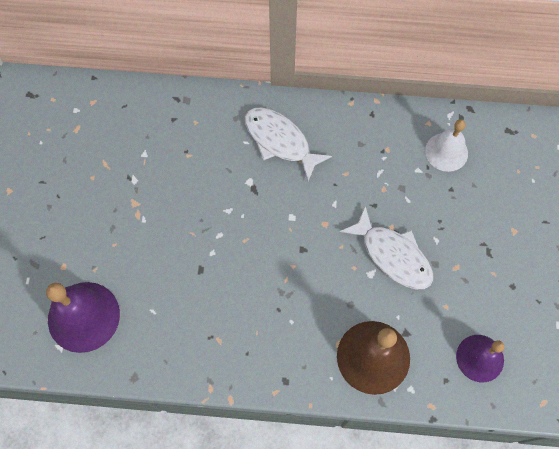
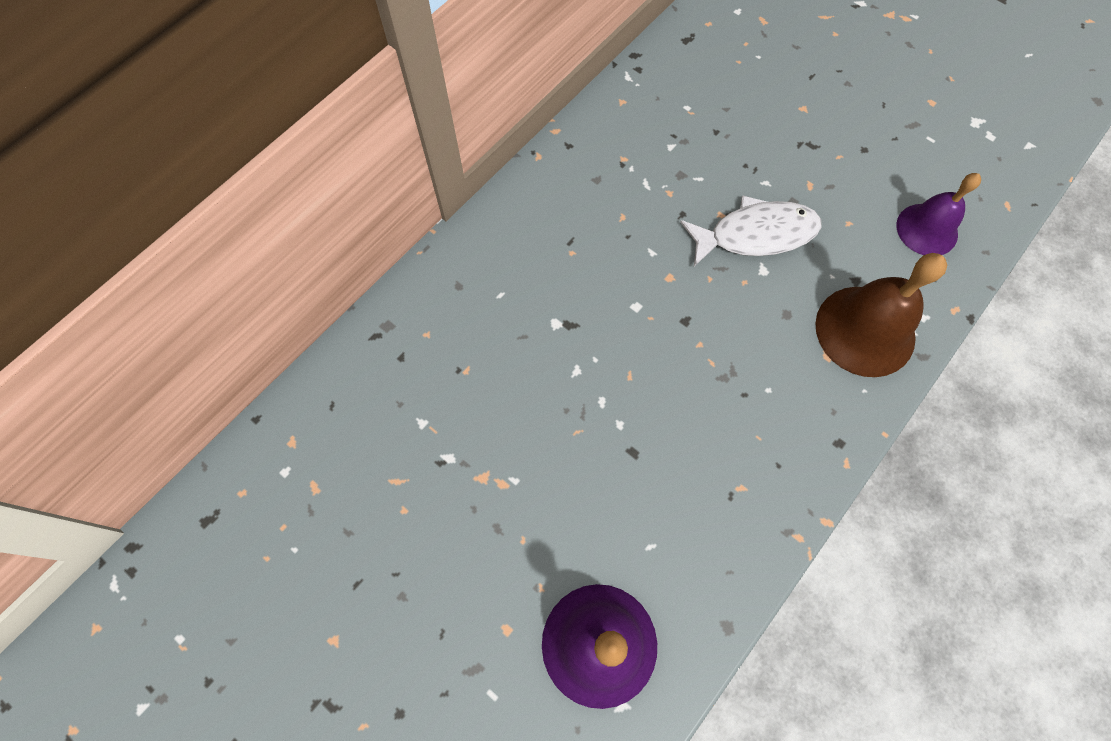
camera: 55 degrees left, 0 degrees up
white fish [245,107,332,181] -> none
white bell [425,119,468,172] -> none

